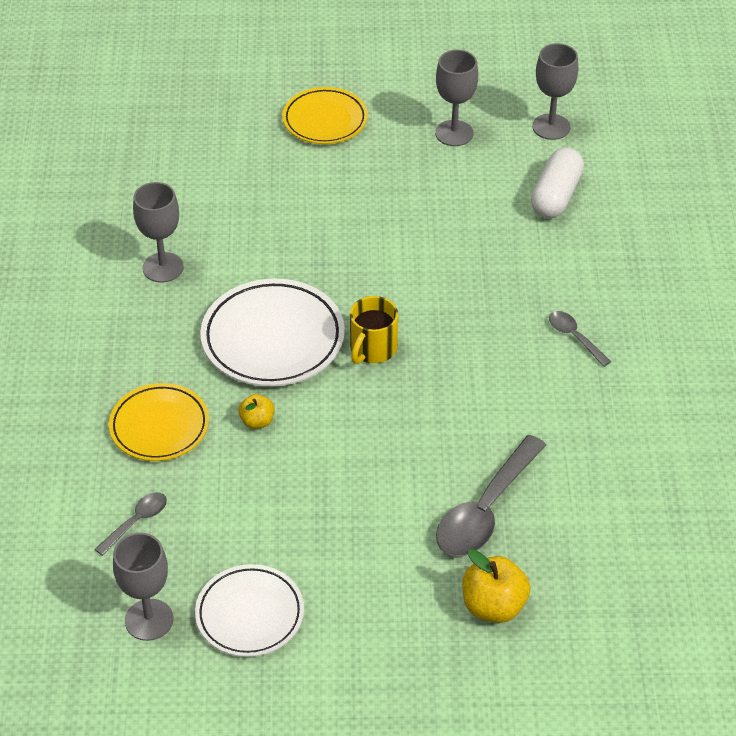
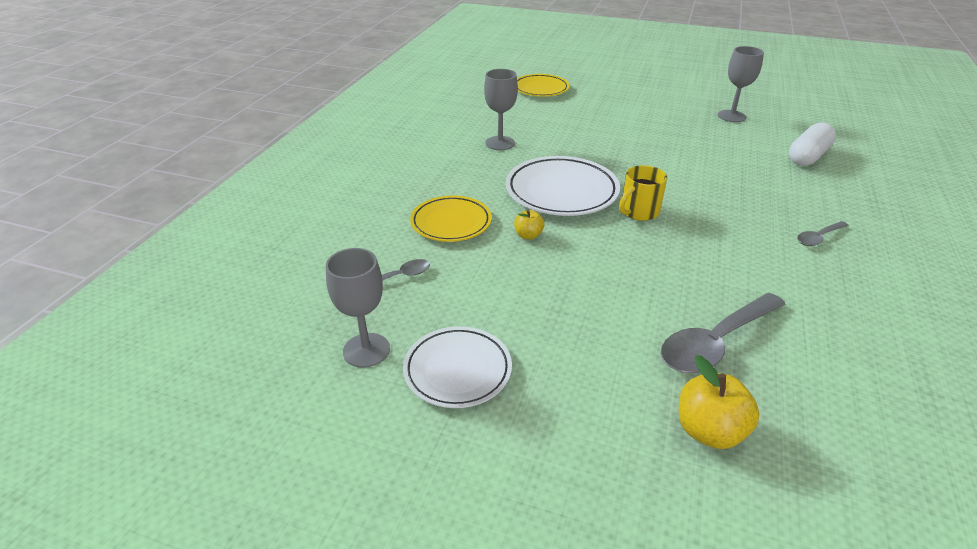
camera: 20 degrees right, 10 degrees down
yellow plate [282,87,368,144] -> yellow plate moved to [517,74,569,97]
grey goblet [532,43,578,140] -> none
grey spoon [549,311,611,367] -> grey spoon turned 105 degrees counterclockwise [797,221,849,246]

